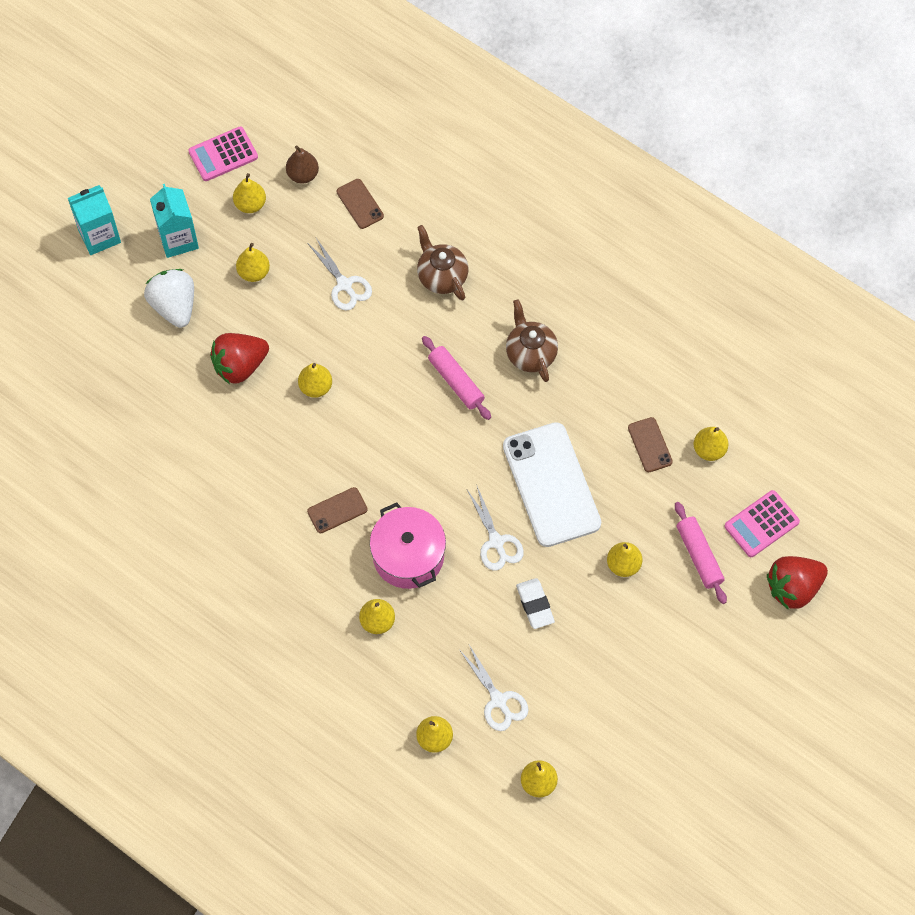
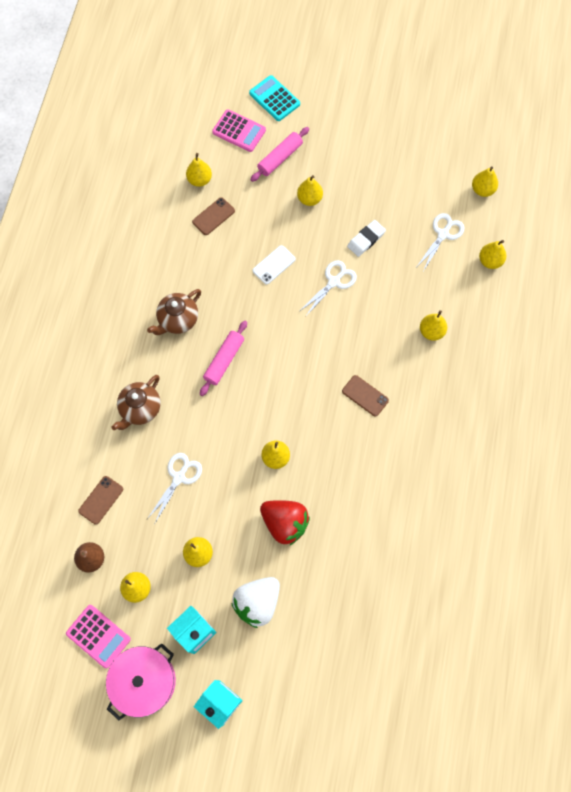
camera: 115 degrees left, 5 degrees up
pink pot [370,503,446,589] -> pink pot moved to [106,643,176,720]
white phone [503,422,601,547] -> white phone [253,245,296,285], size x0.45
red strawberry [767,556,828,610] -> turquoise calculator [249,75,300,121]

